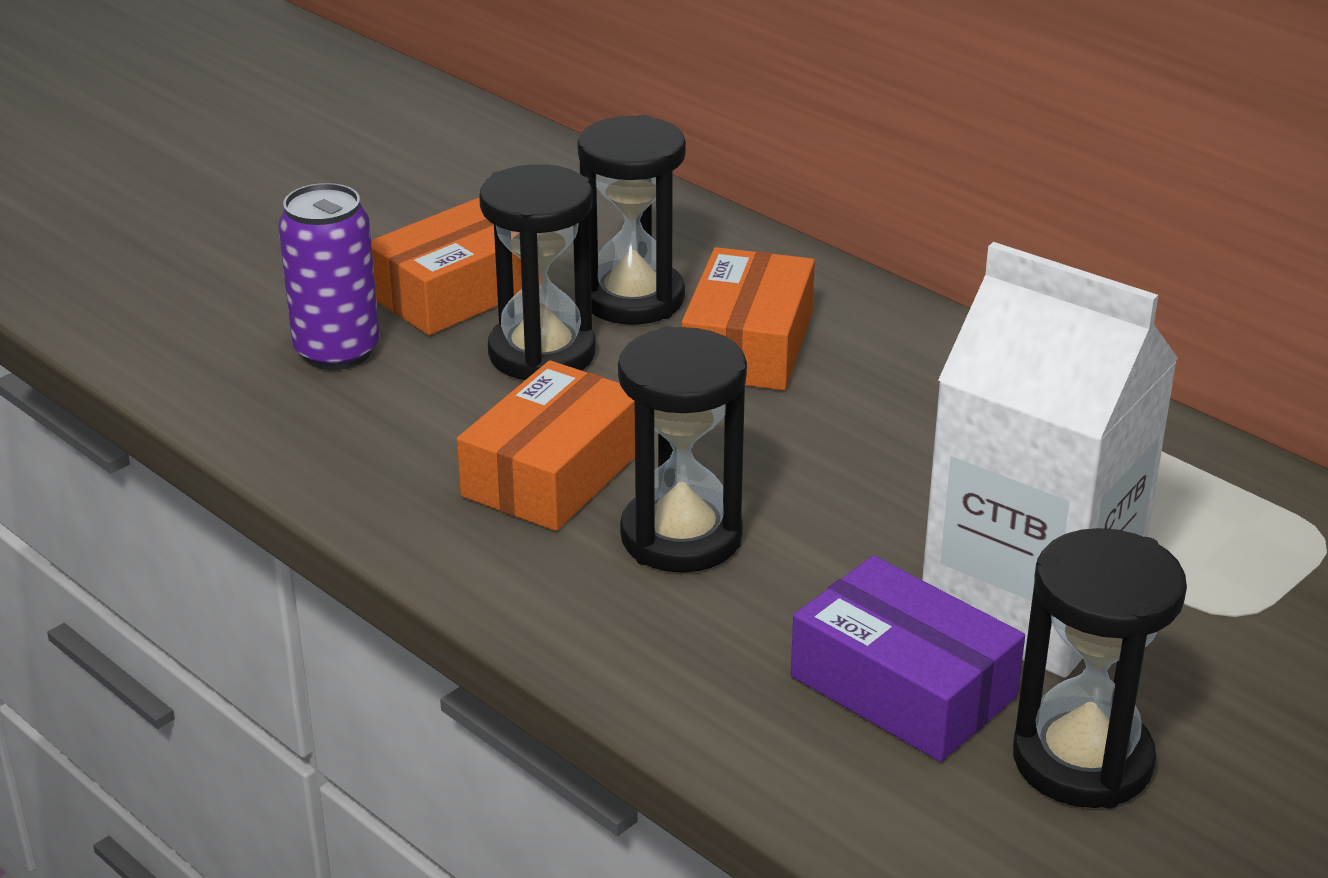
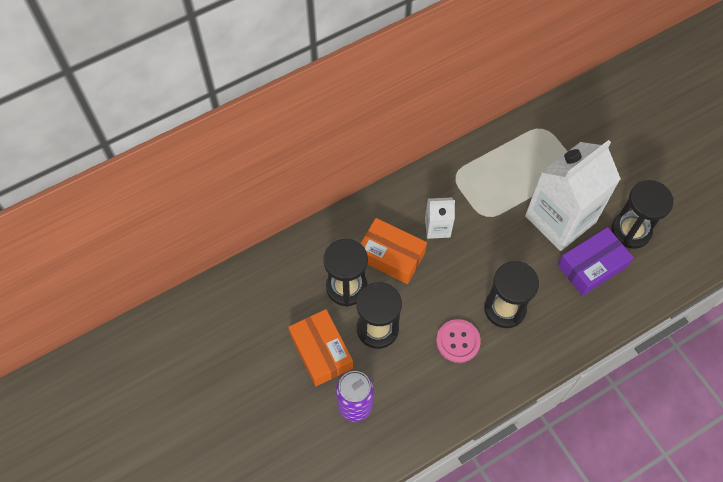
camera: 75 degrees left, 30 degrees up
orange box [457,360,635,531] -> pink button [436,319,481,363]
none -> white carton [425,197,455,239]

